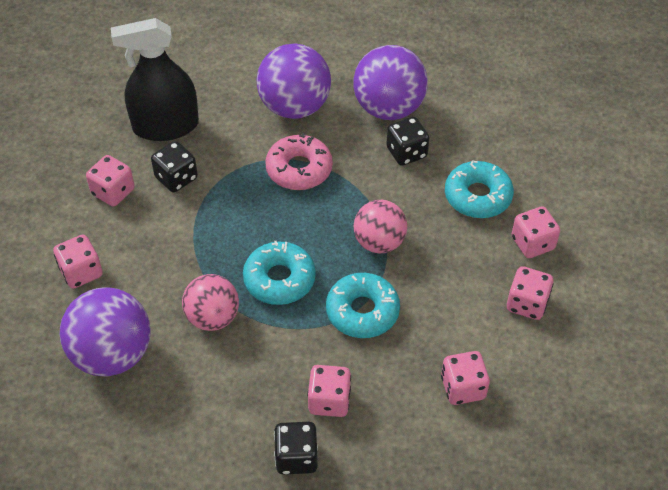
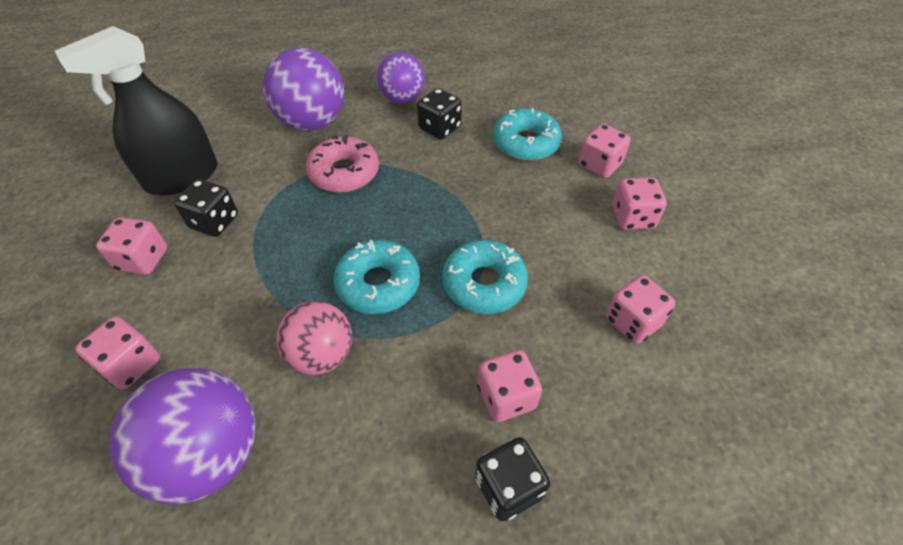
camera: 25 degrees left, 0 degrees up
purple ball [353,45,428,120] -> purple ball [376,52,425,104], size x0.66
pink ball [354,200,407,254] -> none

